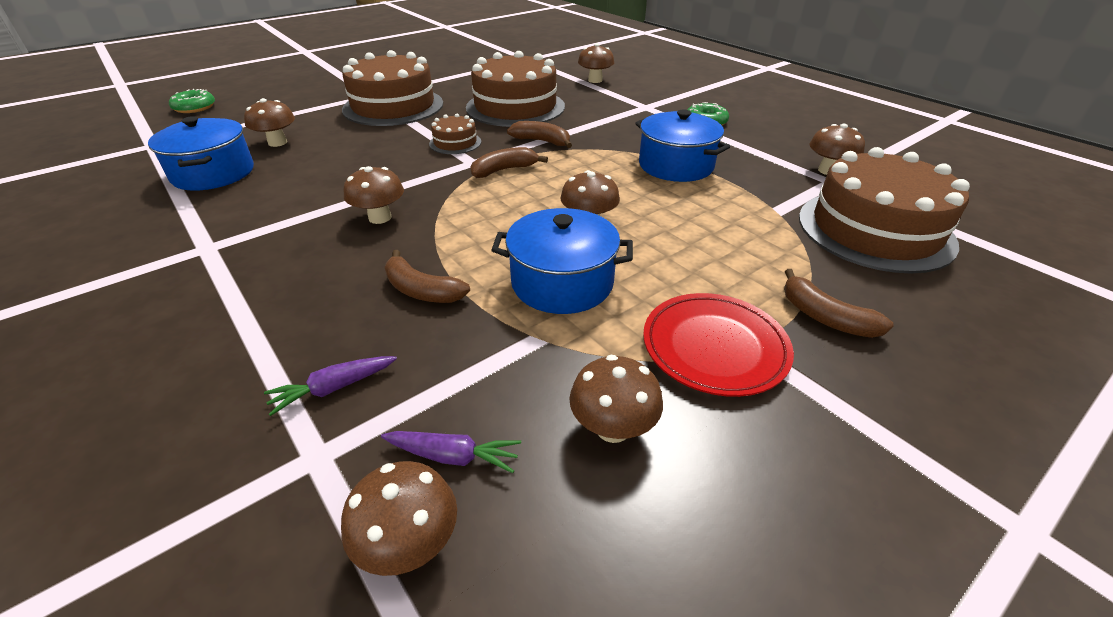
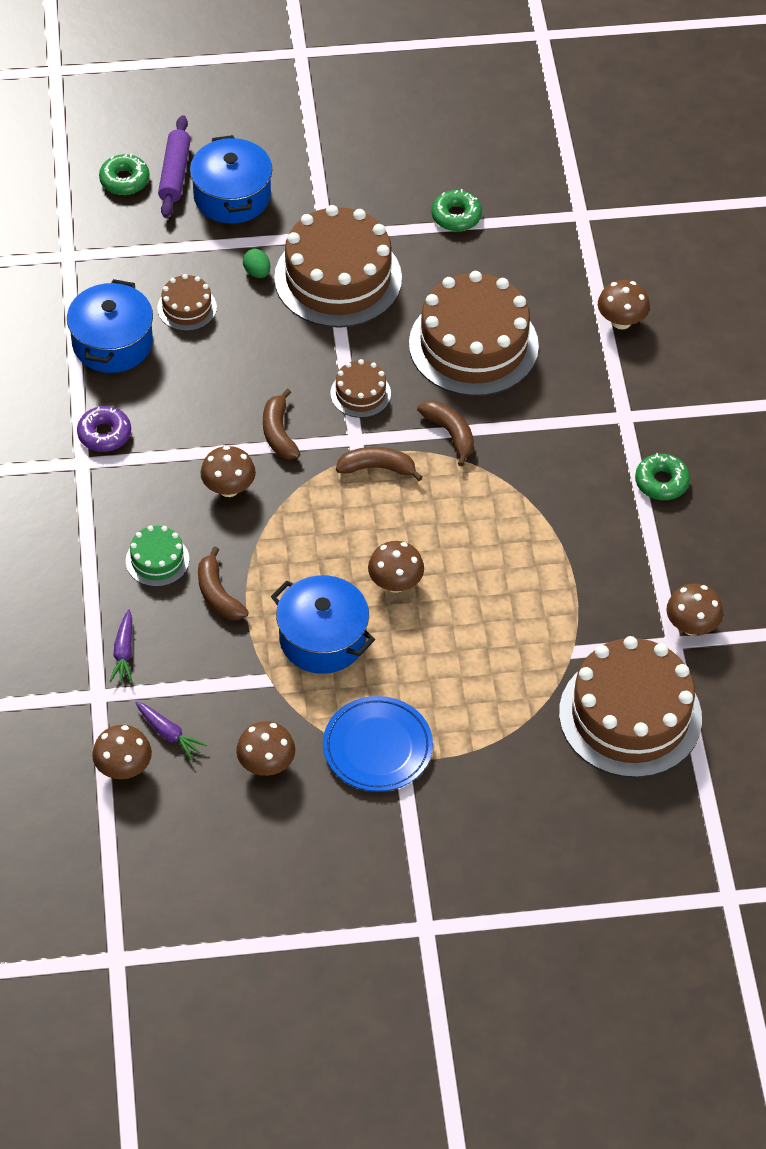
camera: 30 degrees right, 15 degrees up
brown mushroom [244,98,295,147] -> brown cake [157,274,217,331]
purple carrot [264,356,397,416] -> purple carrot turned 90 degrees counterclockwise [109,609,132,683]
blue pot [635,109,730,182] -> blue pot moved to [190,135,272,224]
red plate [643,293,794,397] -> blue plate [323,696,433,792]
brown banana [784,269,894,338] -> brown banana moved to [263,389,300,459]
none -> purple donut [77,406,131,452]
none -> green cake [126,525,189,587]
none -> purple rolling pin [158,115,191,218]
none -> green egg [243,249,270,278]
none -> green donut [431,189,482,231]

